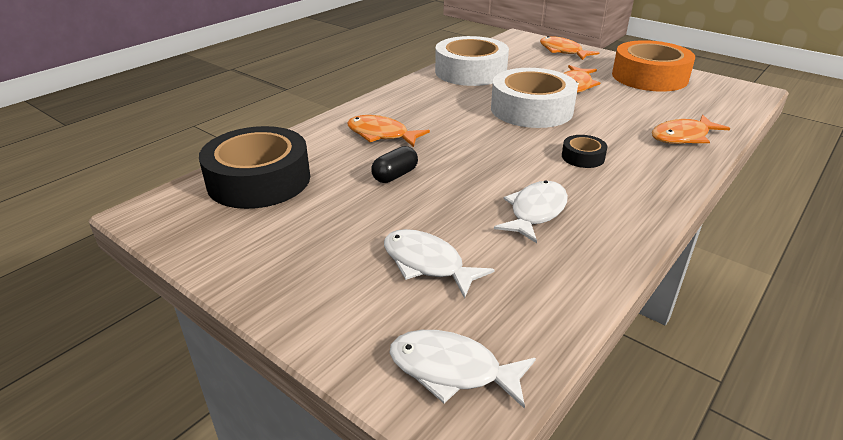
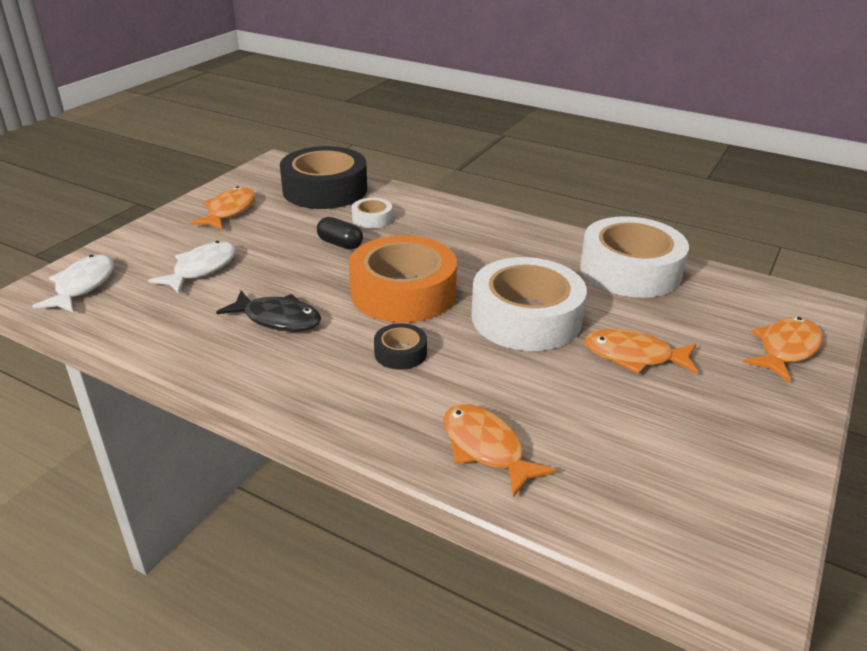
camera: 80 degrees right, 0 degrees up
orange fish [347,115,430,147] -> orange fish moved to [190,186,256,230]
white fish [494,180,568,243] -> black fish [216,291,321,332]
orange tape [612,40,695,92] -> orange tape moved to [349,235,457,323]
none -> white tape [352,198,392,229]

